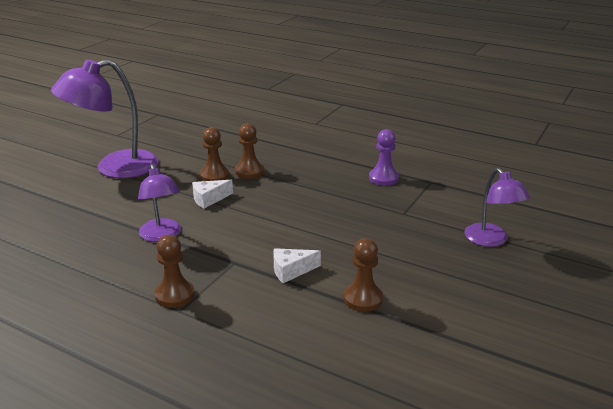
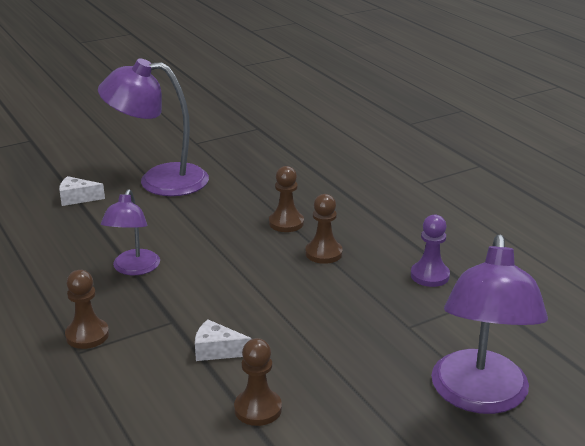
camera: 30 degrees right, 0 degrees up
white cheese [192,180,233,209] -> white cheese moved to [59,176,105,206]
brown pawn [200,127,230,181] -> brown pawn moved to [305,194,343,264]
purple lamp [464,168,530,247] -> purple lamp [431,235,548,414], size x1.70

